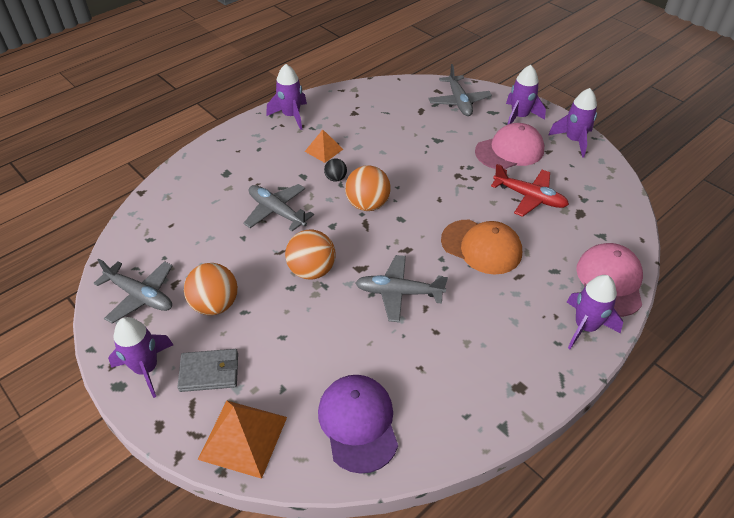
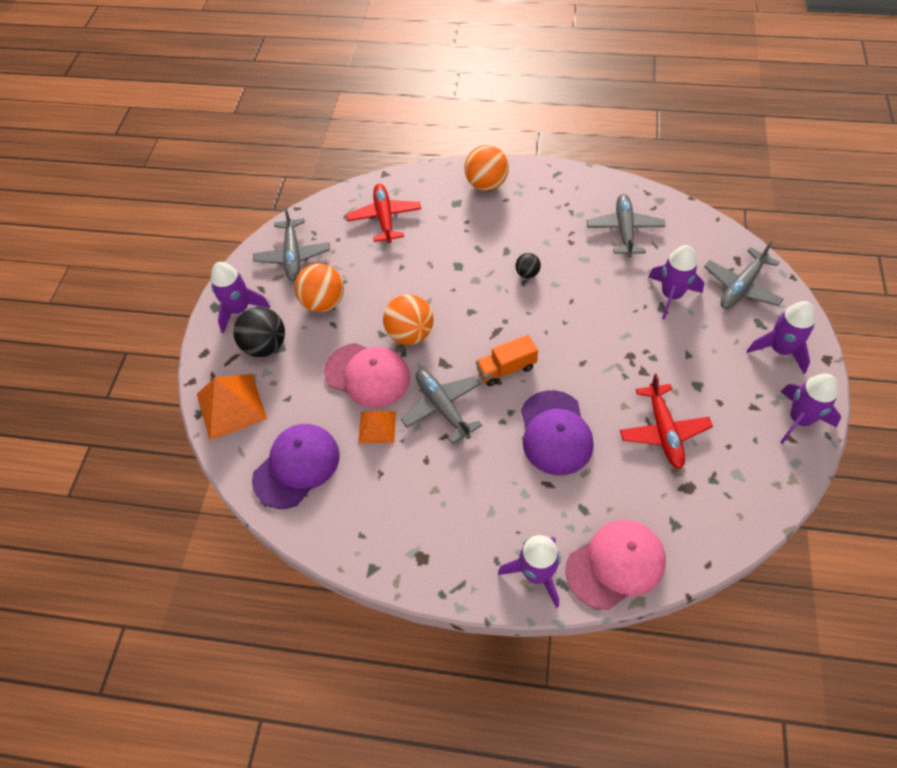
camera: 55 degrees right, 10 degrees up
grey wallet [177,349,238,392] -> black ball [233,307,285,357]
grey plane [244,184,314,231] -> grey plane moved to [587,194,665,257]
purple rocket [267,64,307,130] -> purple rocket moved to [648,245,704,320]
orange pyramid [304,130,343,163] -> orange pyramid moved to [358,411,396,443]
orange ball [345,165,391,211] -> orange ball moved to [464,145,509,191]
orange cap [441,219,522,275] -> purple cap [521,390,594,475]
pink cap [475,123,544,169] -> pink cap moved to [324,343,410,408]
none -> red plane [346,184,421,243]
none -> orange truck [476,334,538,386]

